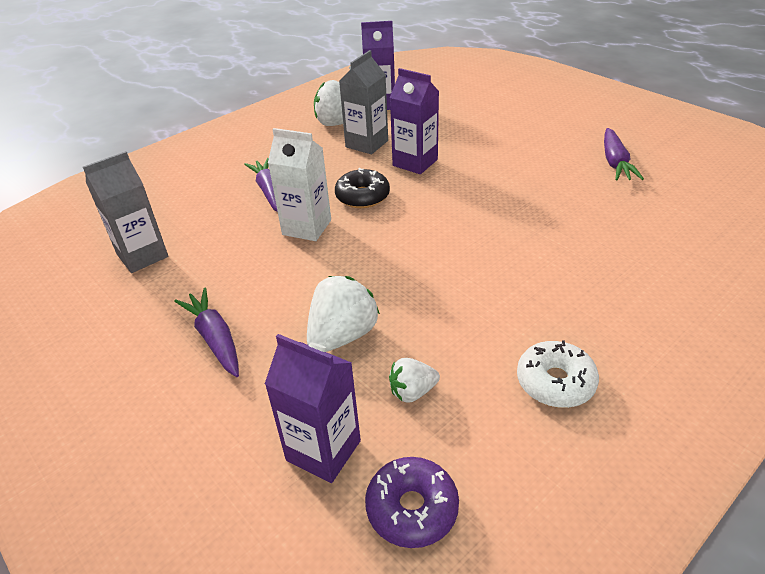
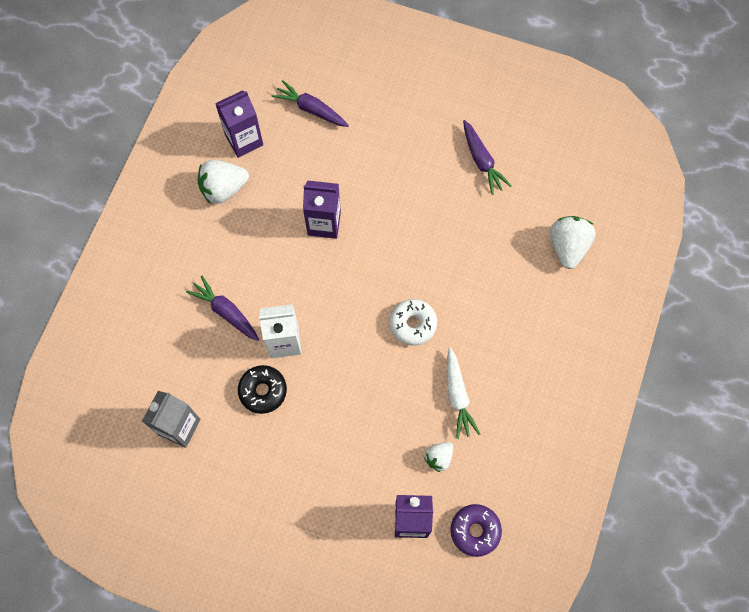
camera: 30 degrees left, 30 degrees up
purple carrot [174,288,239,377] -> purple carrot moved to [272,80,349,127]
white strawberry [307,276,380,352] -> white strawberry moved to [550,216,596,269]
black donut [335,168,390,208] -> black donut moved to [238,365,287,414]
grey carton [339,50,388,154] -> none
white donut [517,340,599,408] -> white donut moved to [390,299,437,345]
none -> white carrot [447,347,480,439]

